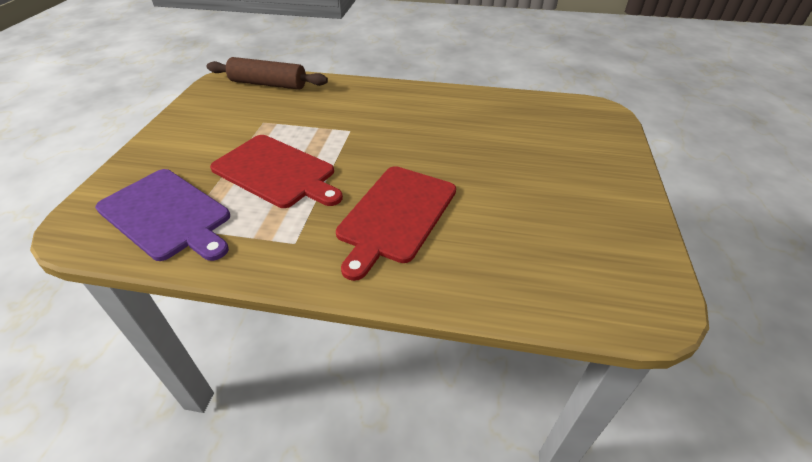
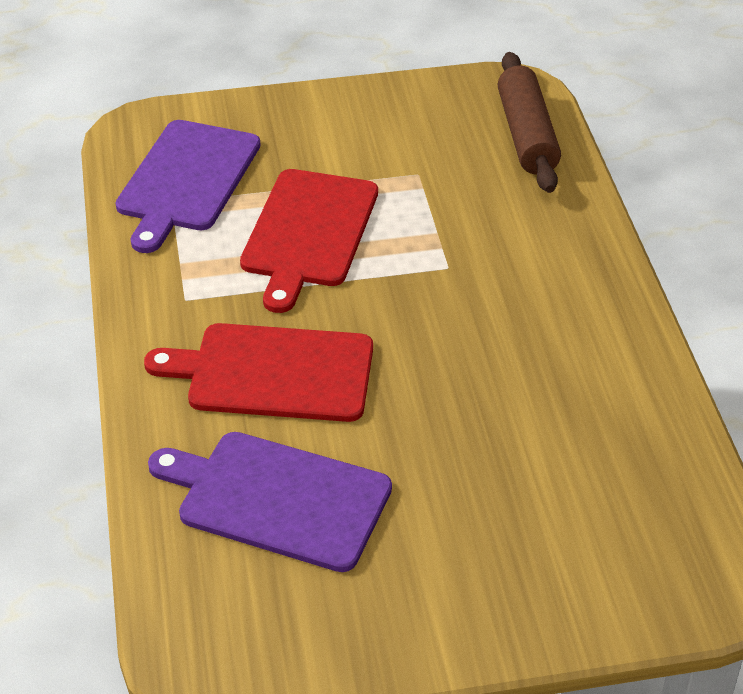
camera: 70 degrees right, 0 degrees up
none -> purple cutting board [148,432,392,572]

